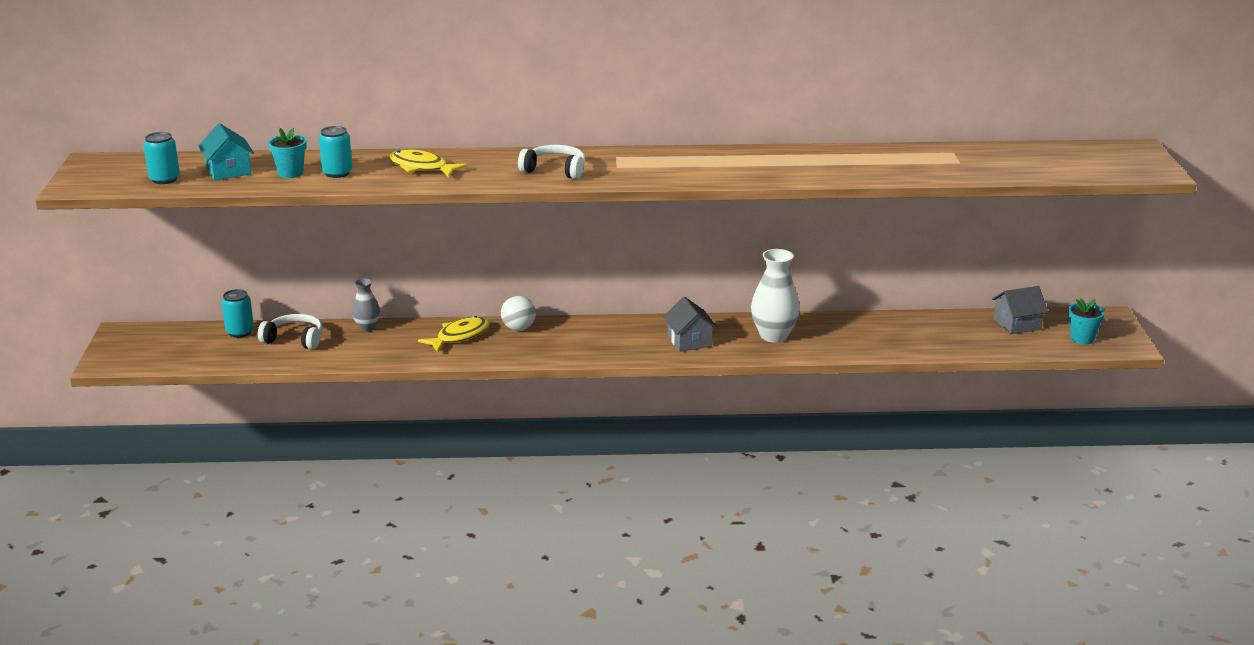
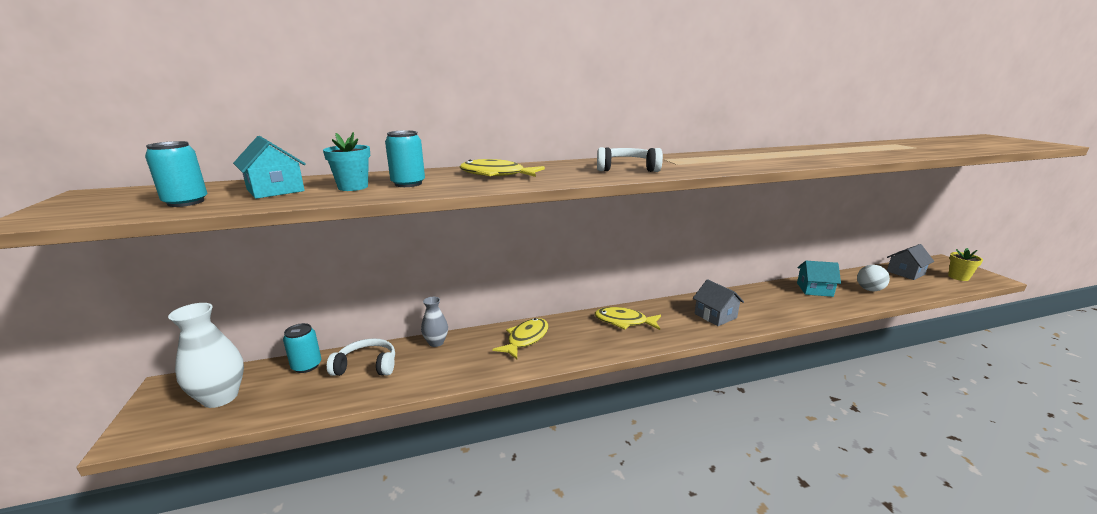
camera: 15 degrees left, 5 degrees down
white ball [501,296,536,331] -> white ball moved to [857,265,890,291]
white vase [751,249,800,343] -> white vase moved to [168,303,244,408]
turquoise flower pot [1068,299,1105,344] -> yellow flower pot [948,248,983,281]
none -> yellow fish [595,307,661,330]
none -> turquoise house [797,261,841,297]

